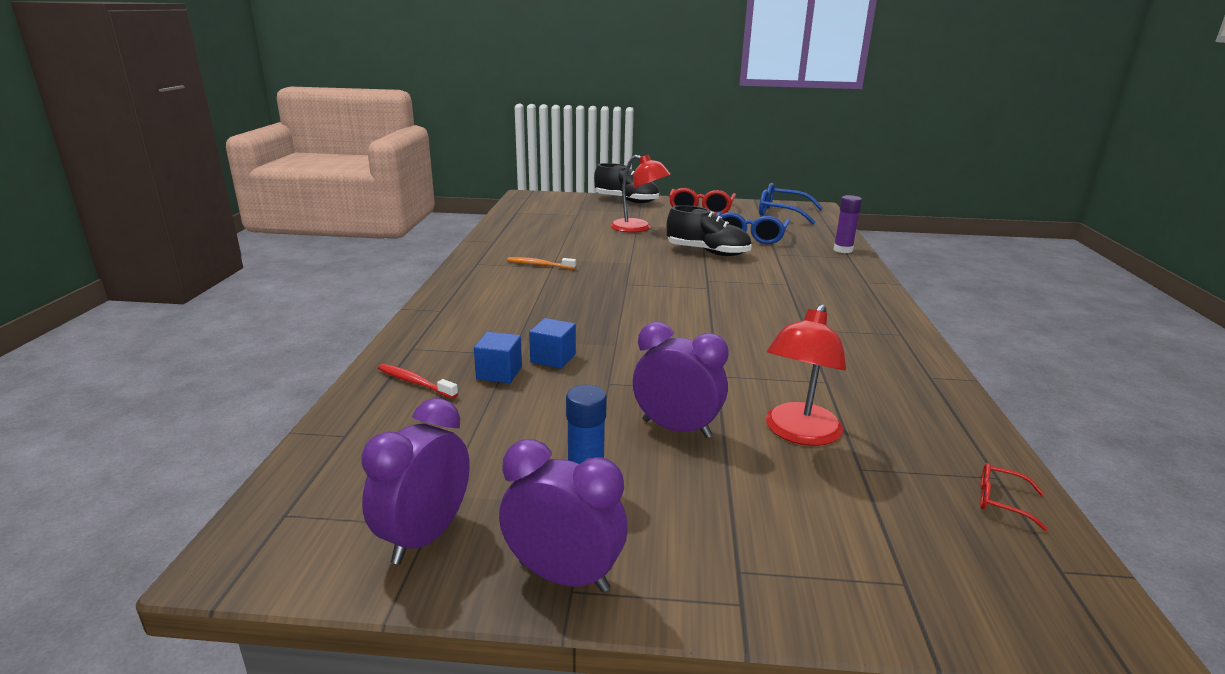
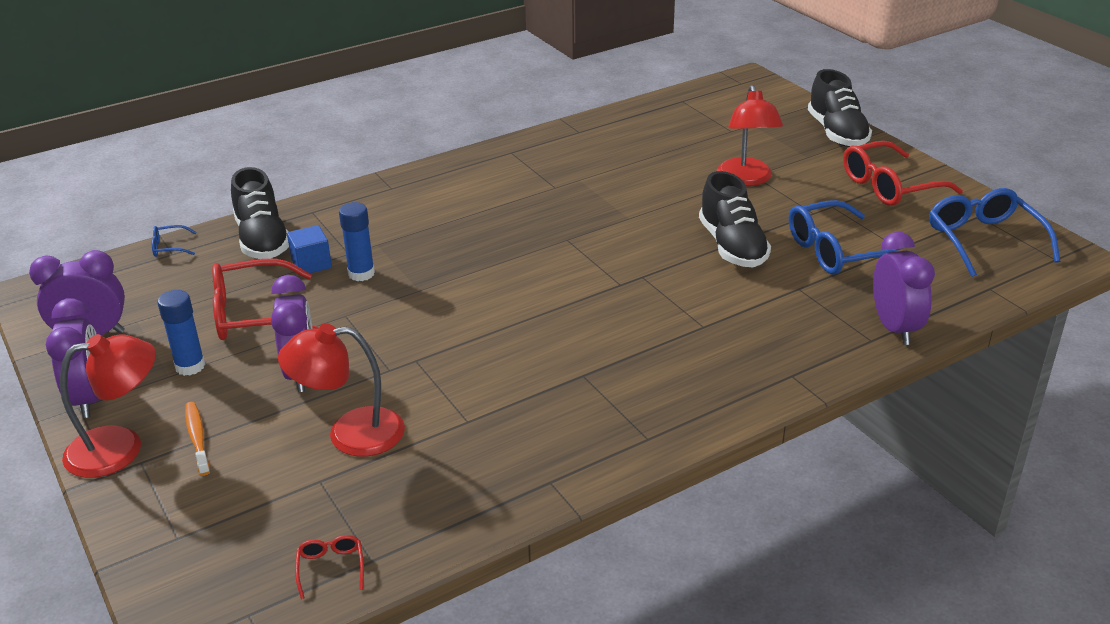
camera: 55 degrees right, 10 degrees up
red toothbrush [378,364,458,399] -> black shoe [231,167,289,259]
orange toothbrush [507,257,576,269] -> orange toothbrush moved to [185,402,210,476]
blue cube [529,318,576,369] -> blue glue stick [339,202,375,281]
purple glue stick [834,195,862,253] -> purple clock [873,232,935,345]
none -> red lamp [60,334,156,478]
none -> blue glasses [151,225,197,257]
none -> red glasses [212,259,319,340]

